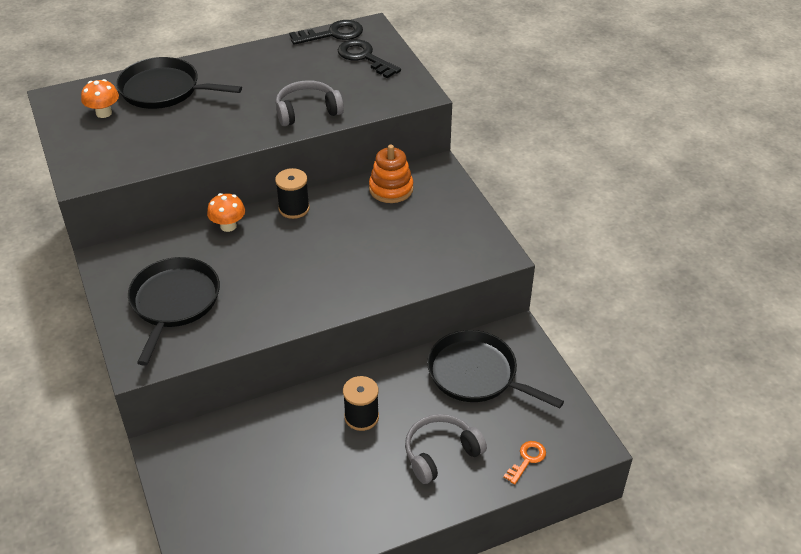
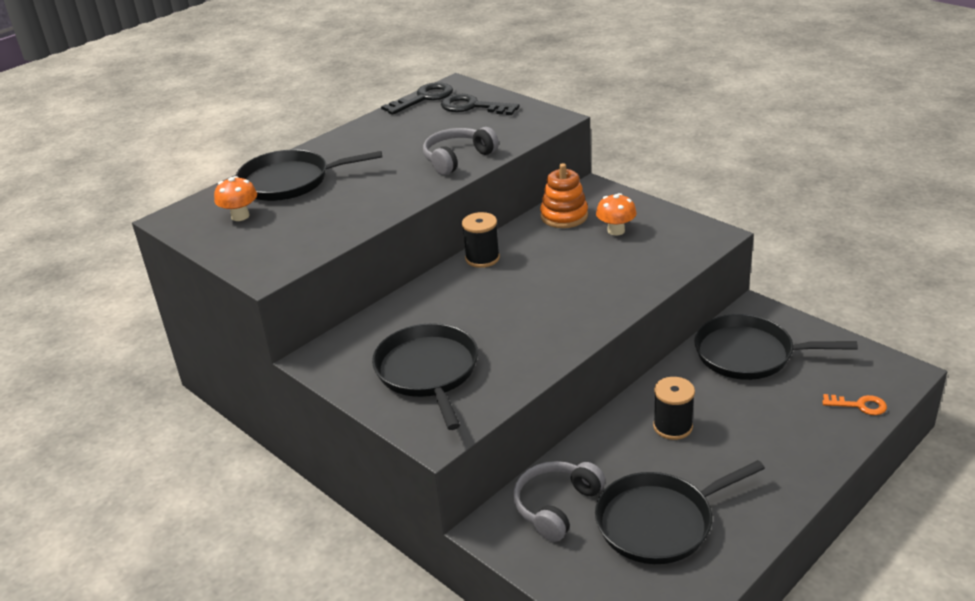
camera: 20 degrees left, 10 degrees down
orange mushroom [207,193,245,232] -> orange mushroom moved to [596,193,637,236]
grey headphones [405,414,487,484] -> grey headphones moved to [513,461,605,542]
orange key [503,441,546,485] -> orange key turned 90 degrees clockwise [822,394,887,415]
none -> black pan [595,460,765,564]

